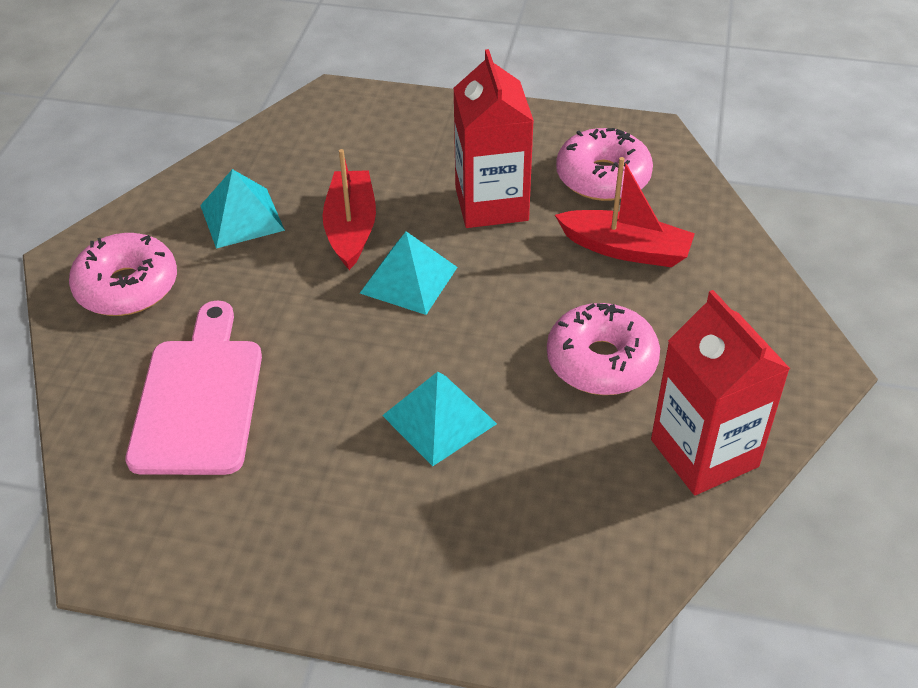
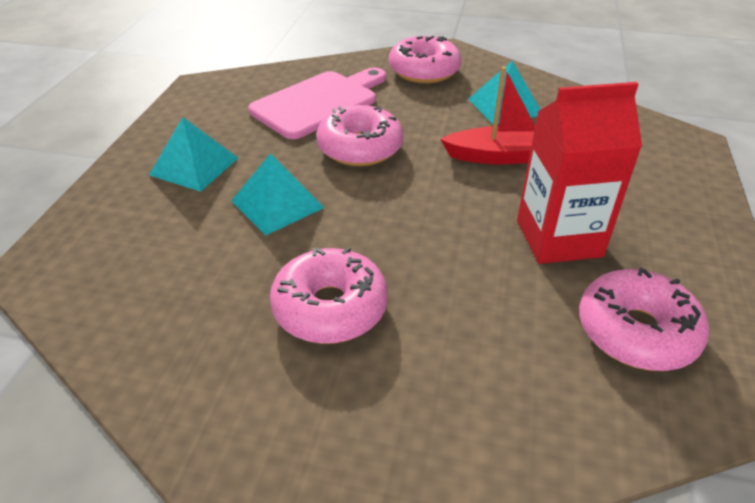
camera: 90 degrees right, 5 degrees down
pink cutting board [126,301,262,475] -> pink cutting board turned 45 degrees counterclockwise [248,67,386,139]
turquoise pyramid [360,231,457,315] -> turquoise pyramid moved to [149,117,238,192]
red boat [555,157,695,267] -> none
red carton [651,290,790,495] -> none
none -> pink donut [316,105,403,166]

